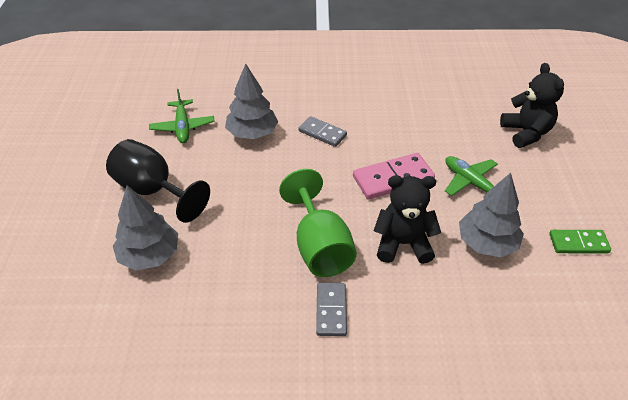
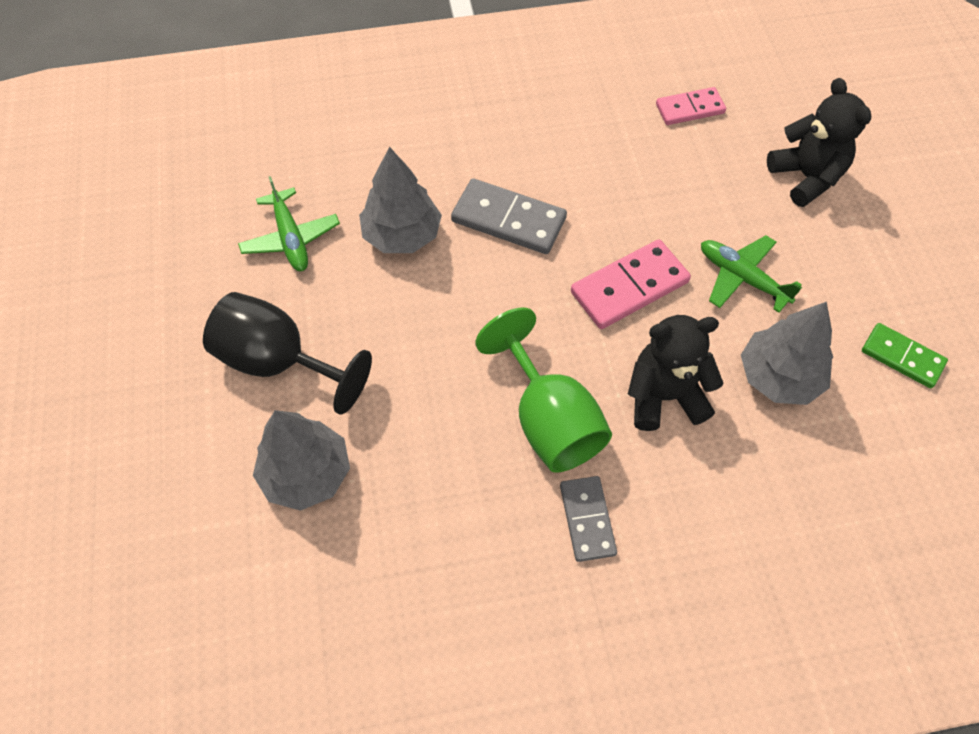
camera: 10 degrees left, 15 degrees up
grey domino [298,116,347,147] -> grey domino [451,179,567,254], size x1.53
green domino [549,230,611,253] -> green domino turned 45 degrees clockwise [862,323,948,388]
none -> pink domino [656,87,726,125]

